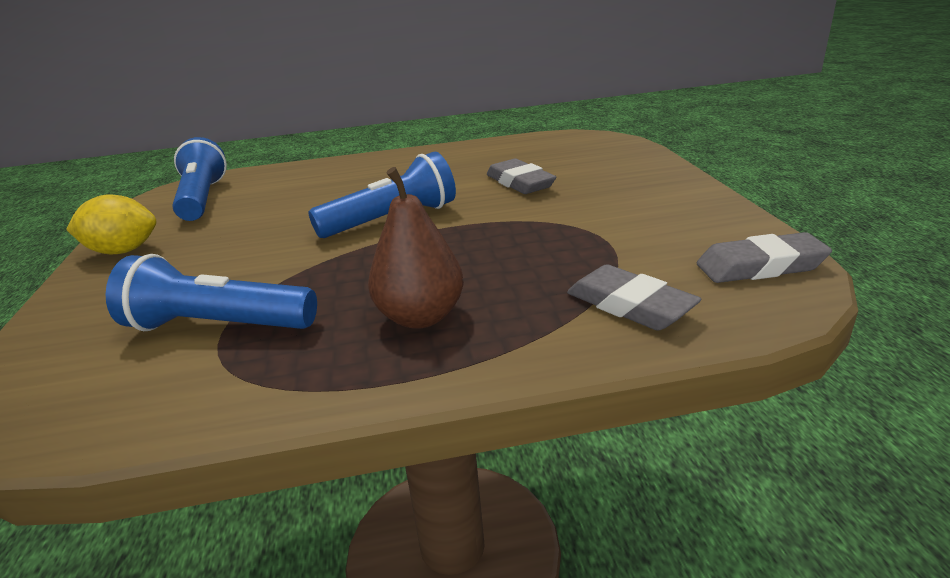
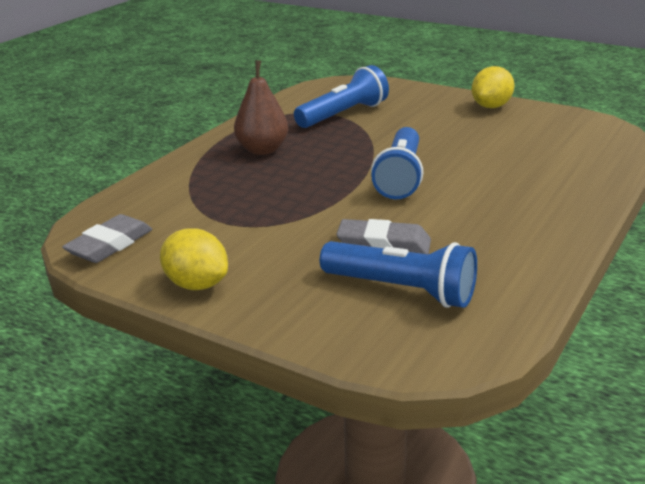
camera: 130 degrees right, 0 degrees up
blue flashlight [173,137,227,221] -> blue flashlight moved to [320,241,477,308]
grey eraser [567,264,701,331] -> none
none -> yellow lemon [160,228,228,290]

